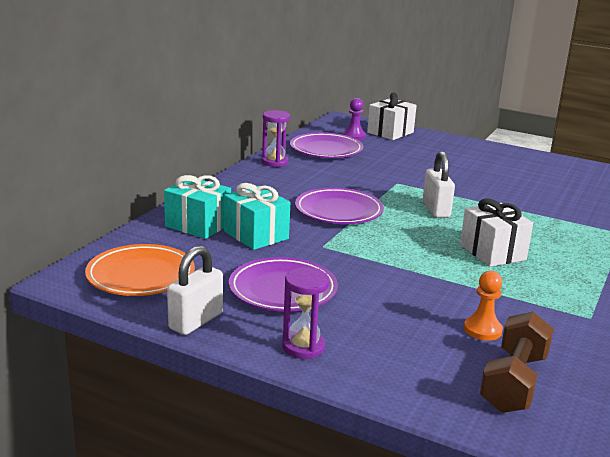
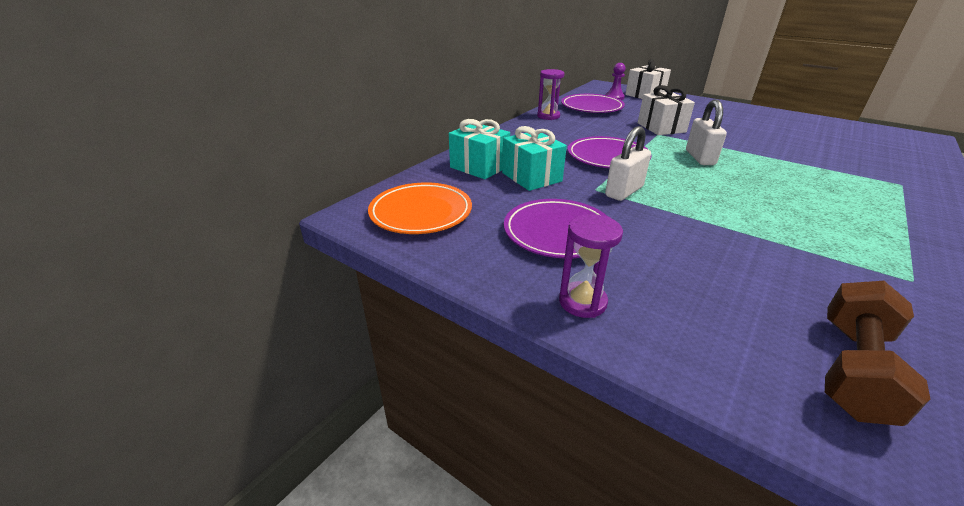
camera: 10 degrees right, 10 degrees up
white padlock [167,246,223,335] -> white padlock moved to [605,126,651,201]
white gift [460,198,533,267] -> white gift moved to [638,85,695,135]
orange pawn [464,271,503,341] -> none

